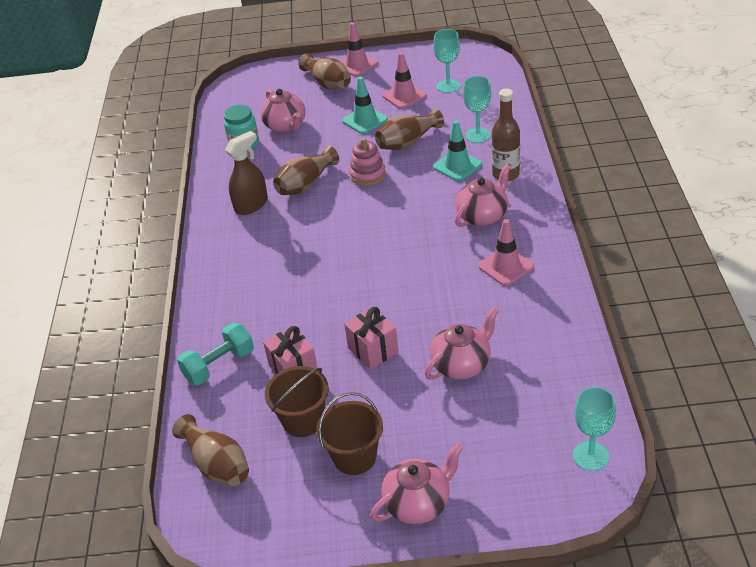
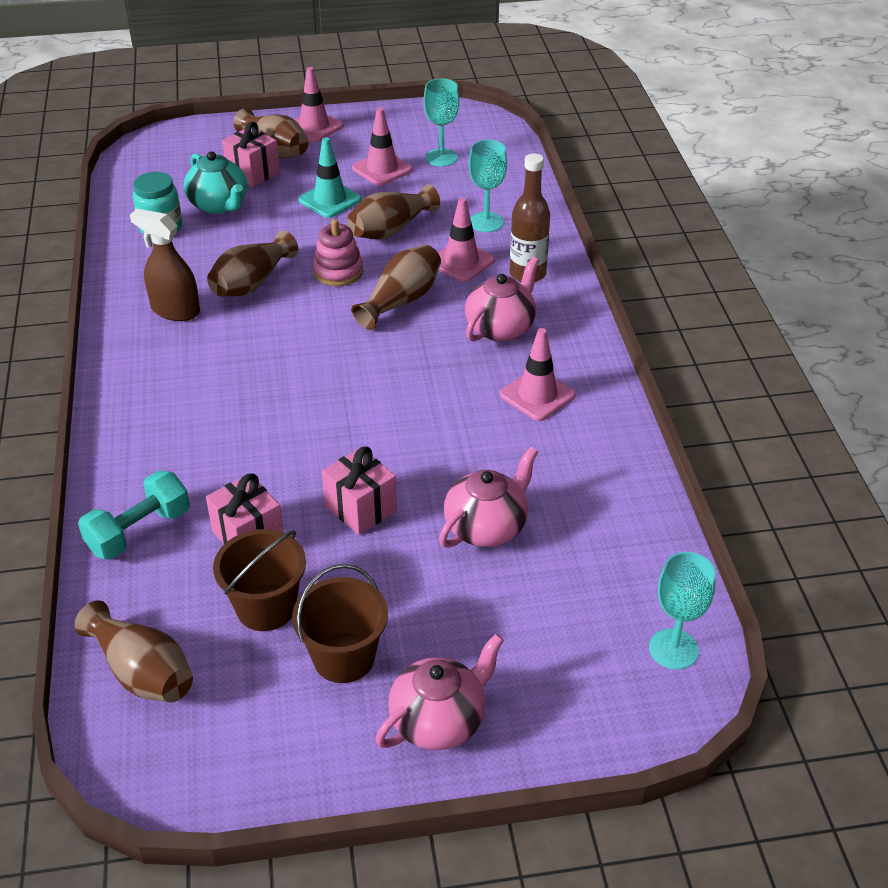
camera: 10 degrees left, 0 degrees up
brown spray bottle [225,131,268,215] -> brown spray bottle turned 105 degrees counterclockwise [130,209,200,321]
pink teapot [260,89,306,133] -> turquoise teapot [184,151,247,214]
turquoise traffic cone [433,120,482,181] -> pink traffic cone [438,197,495,282]
none -> pink gift [222,122,280,187]
none -> brown vase [351,245,441,330]

